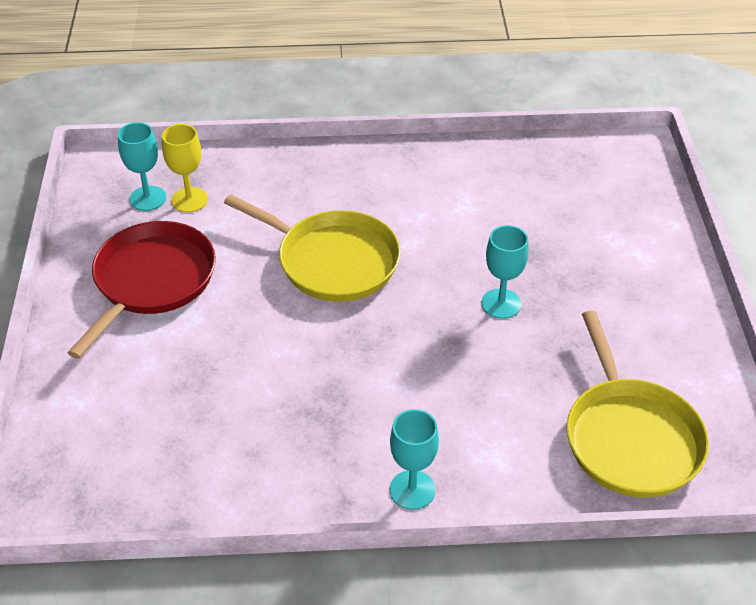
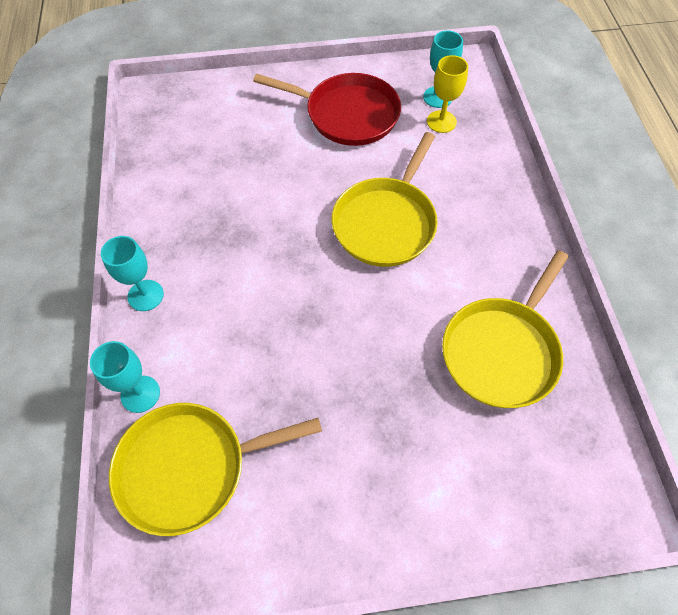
camera: 85 degrees right, 15 degrees up
turquoise goblet [481,225,529,319] -> turquoise goblet moved to [90,341,160,413]
none -> yellow pan [442,250,569,408]

